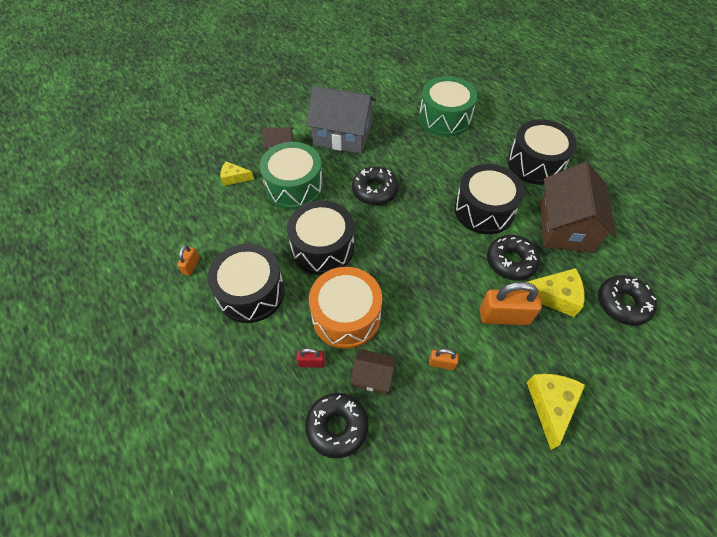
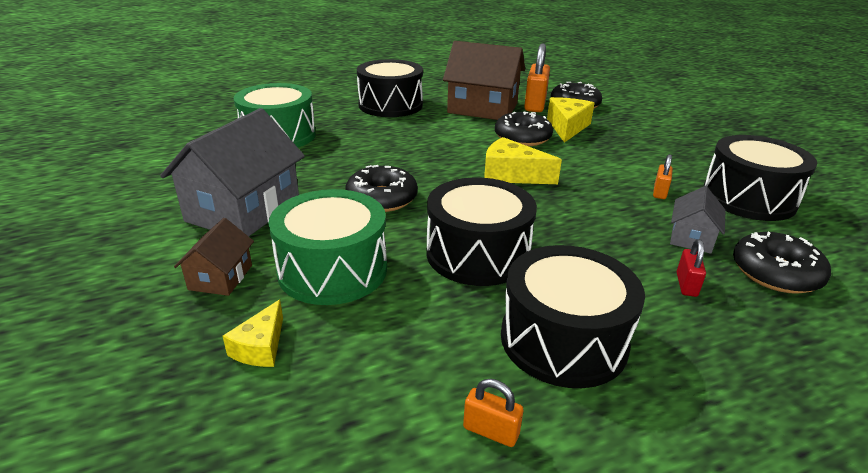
camera: 80 degrees left, 25 degrees down
orange drum [309,267,382,349] -> none
brown house [350,349,396,394] -> grey house [670,186,726,254]
black drum [454,164,525,234] -> black drum moved to [703,135,817,221]
orange padlock [480,282,542,325] -> orange padlock moved to [524,43,550,112]
yellow cheese [527,374,585,450] -> yellow cheese moved to [484,137,562,184]

